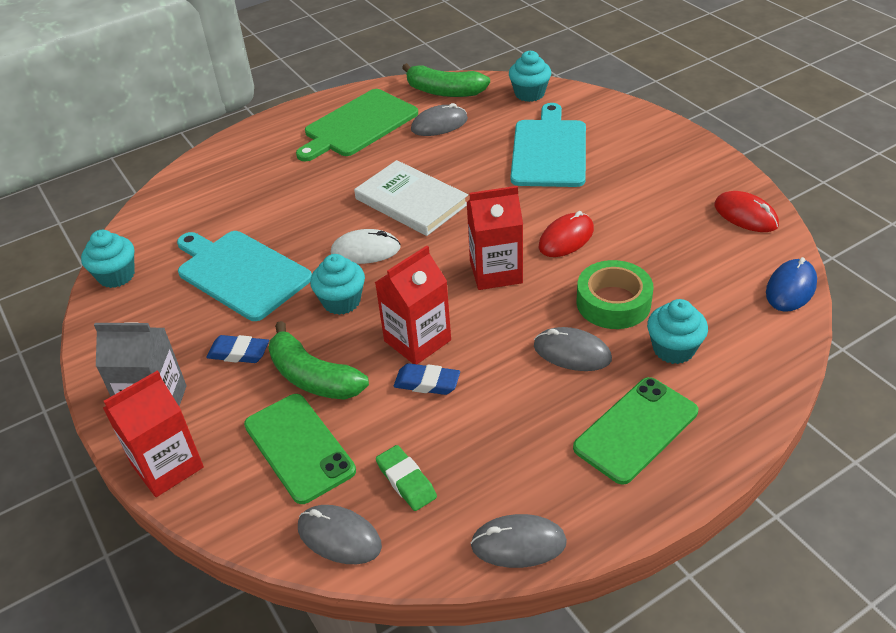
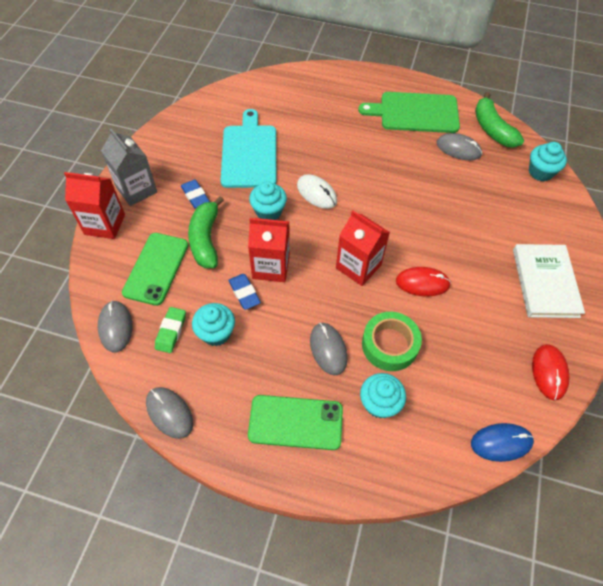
camera: 45 degrees right, 15 degrees up
turquoise cupcake [81,230,135,288] -> turquoise cupcake moved to [192,303,235,346]
white book [354,160,468,236] -> white book moved to [513,244,585,318]
turquoise cutting board [511,103,586,187] -> none

